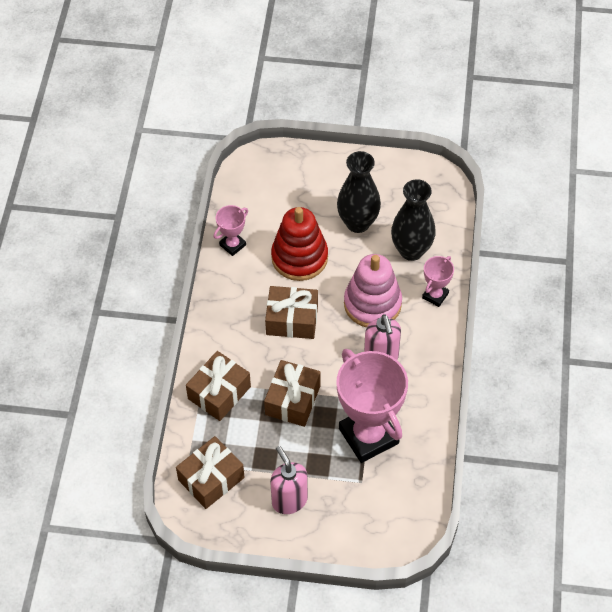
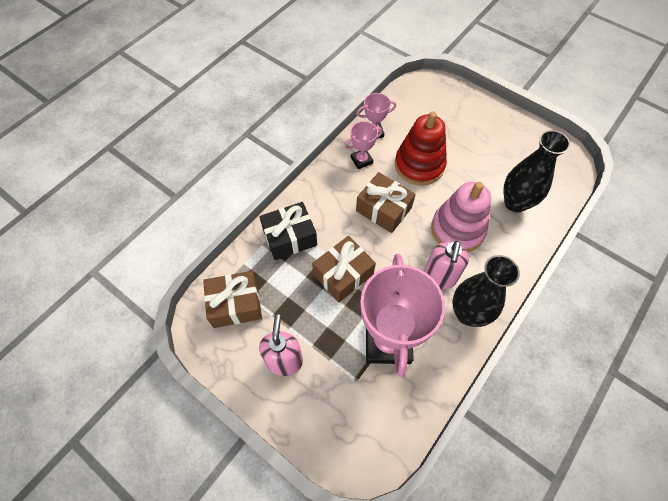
camera: 30 degrees right, 5 degrees up
brown gift [186,351,251,421] -> black gift [259,202,317,260]
black vase [337,151,381,233] -> black vase moved to [452,255,520,327]
pink trophy [422,256,454,307] -> pink trophy moved to [344,121,383,169]

